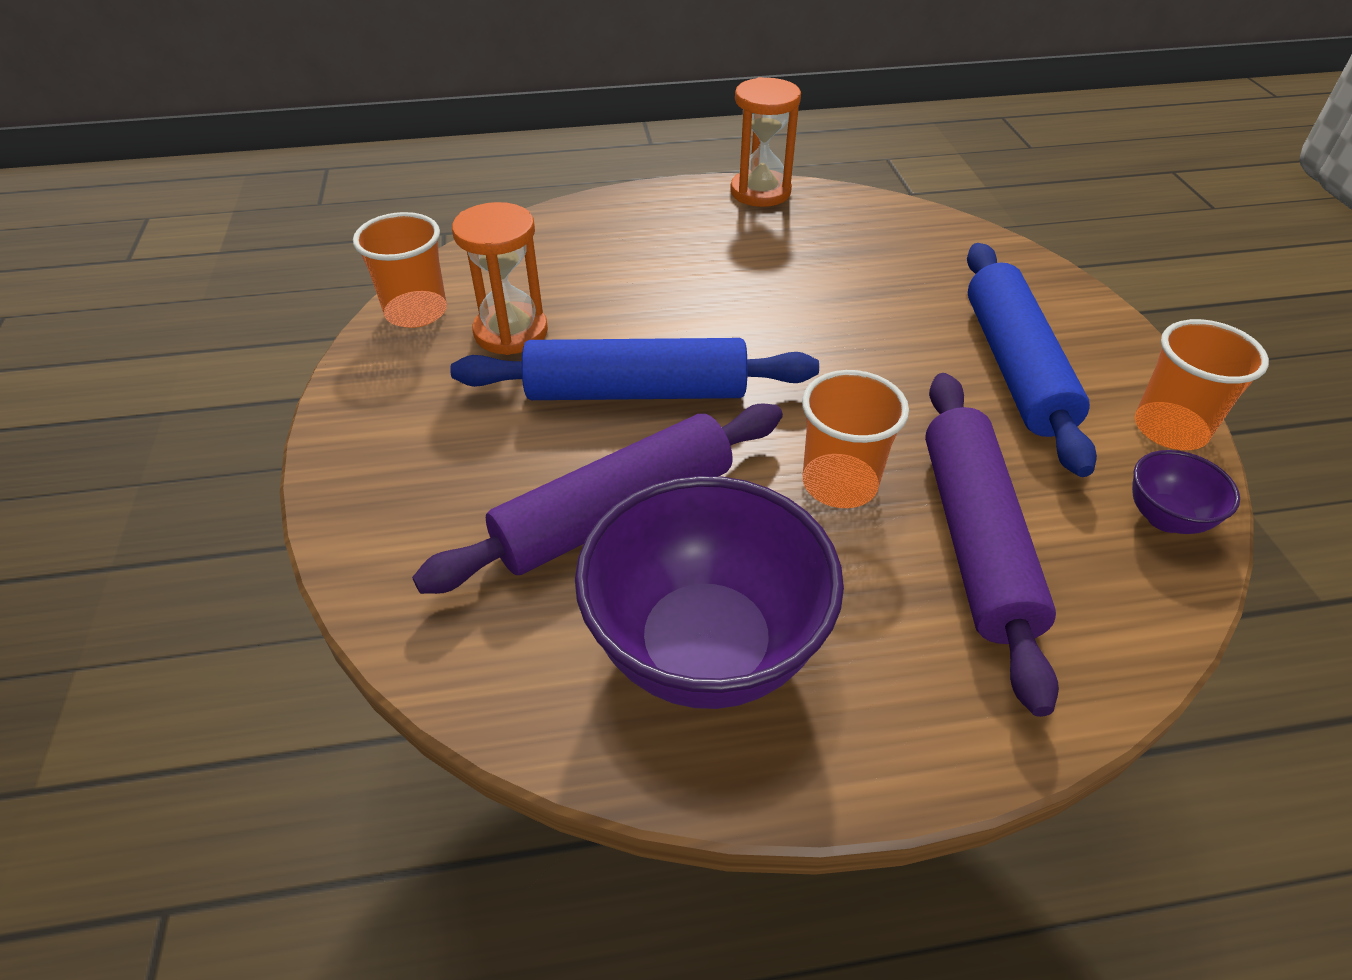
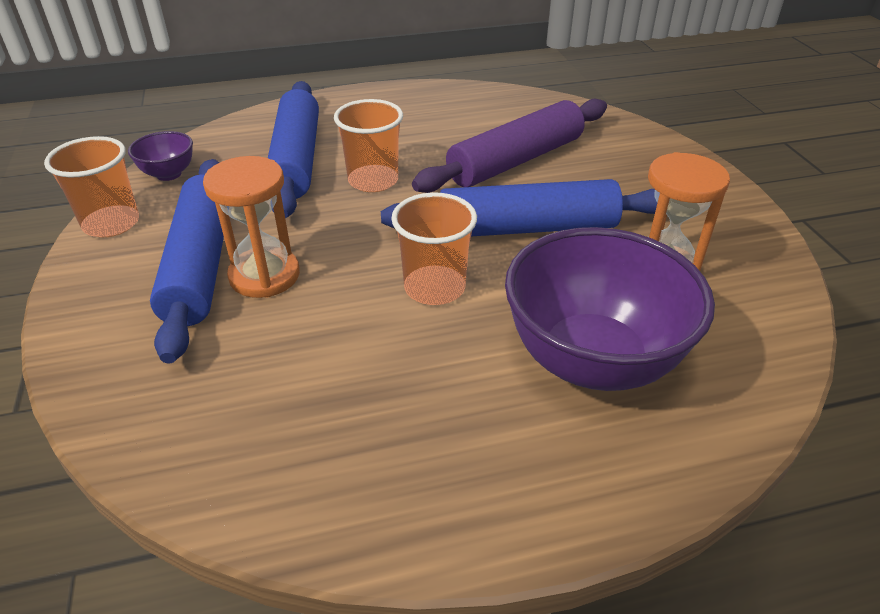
camera: 175 degrees right, 5 degrees down
orange cup [353,212,447,328] -> orange cup moved to [391,192,477,305]
purple bowl [575,476,844,709] -> purple bowl moved to [505,227,715,391]
orange hourglass [730,77,801,207] -> orange hourglass moved to [203,156,300,298]
purple rolling pin [925,373,1059,717] -> blue rolling pin [268,81,319,218]

